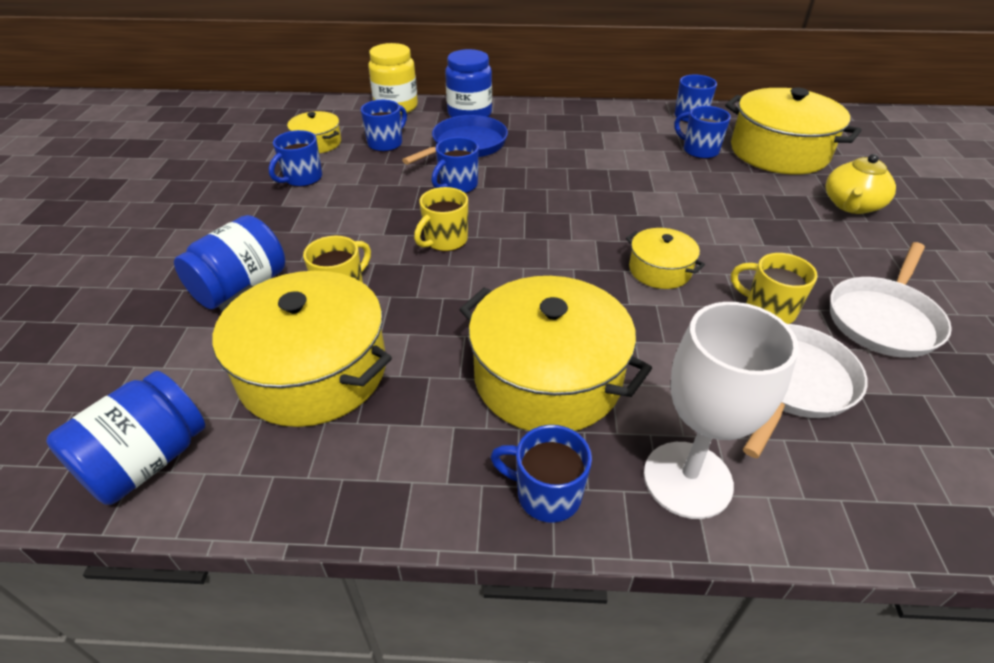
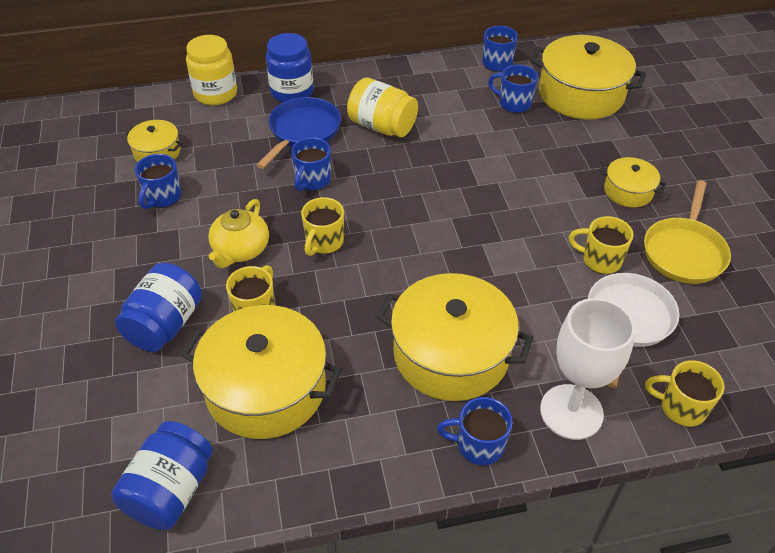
camera: 15 degrees left, 5 degrees up
blue mug [361,100,407,152] -> none
yellow pot [626,228,705,289] -> yellow pot moved to [600,157,666,207]
yellow teapot [826,154,896,214] -> yellow teapot moved to [208,199,269,268]
white pan [830,242,952,358] -> yellow pan [644,180,731,284]
none -> yellow jar [347,77,418,137]
none -> yellow mug [645,360,725,427]

